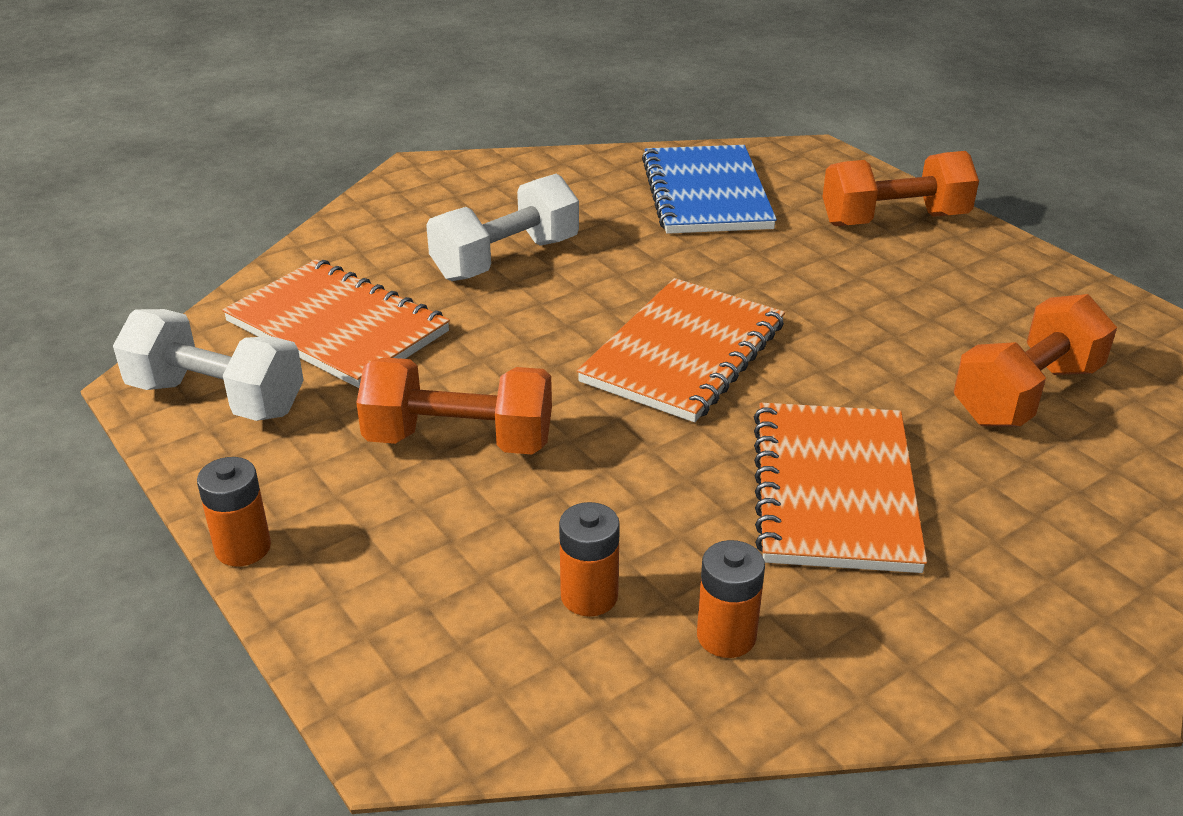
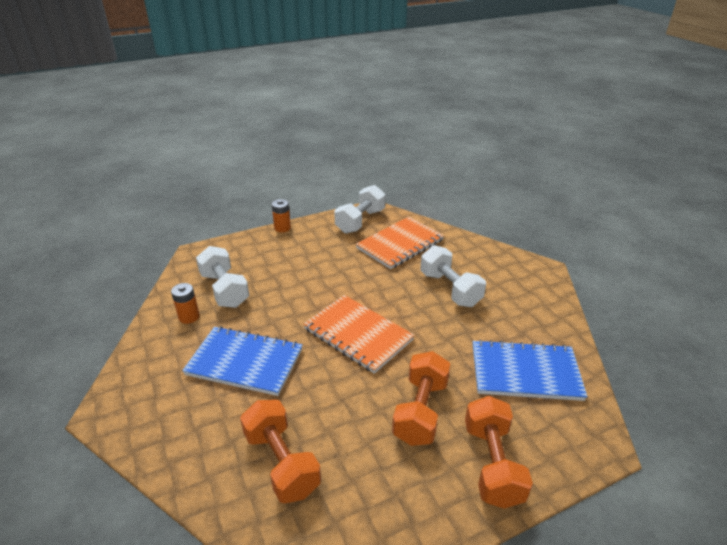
camera: 100 degrees right, 0 degrees up
orange dumbbell [356,357,552,454] -> orange dumbbell moved to [392,351,450,446]
orange battery [559,502,620,617] -> white dumbbell [196,246,249,308]
orange notebook [754,403,927,573] -> blue notebook [182,326,303,396]

